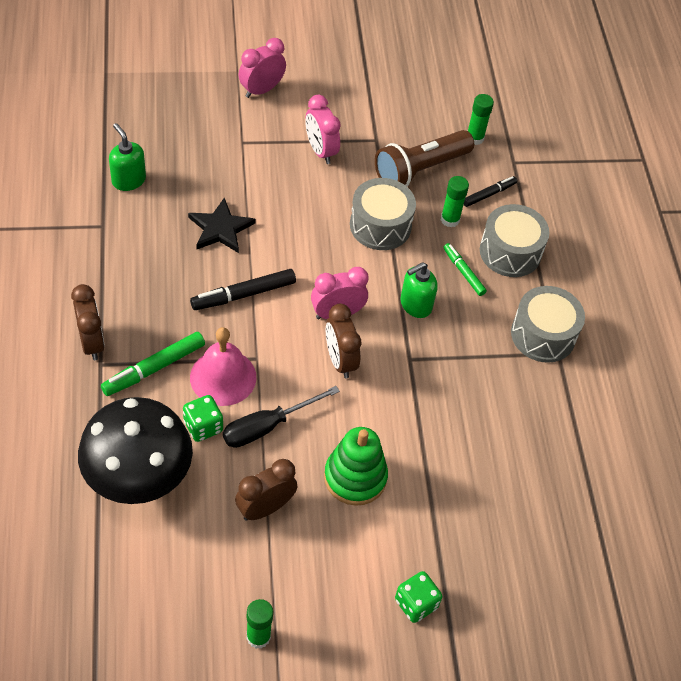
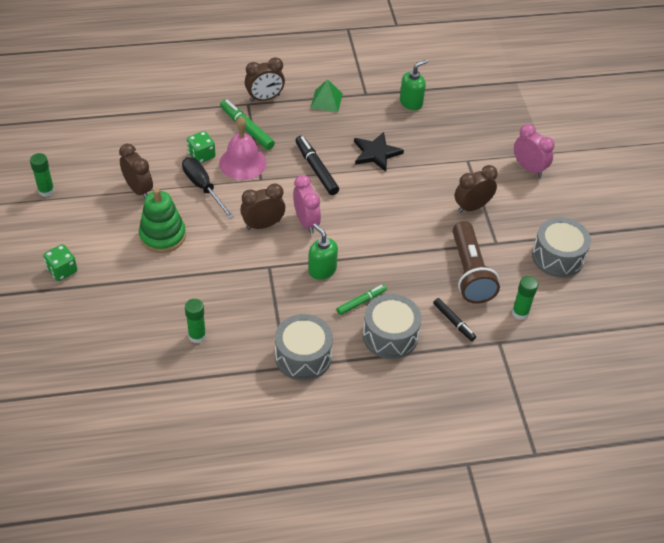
camera: 90 degrees right, 5 degrees down
black mushroom [78,397,193,504] -> none
pink clock [305,95,341,164] -> brown clock [455,165,498,213]
grey drum [350,178,416,250] -> grey drum moved to [532,217,591,278]
brown flashlight [375,130,474,186] -> brown flashlight turned 150 degrees counterclockwise [453,221,500,304]
green glue stick [441,176,469,227] -> green glue stick moved to [185,299,206,343]
none -> green pyramid [310,79,343,112]

